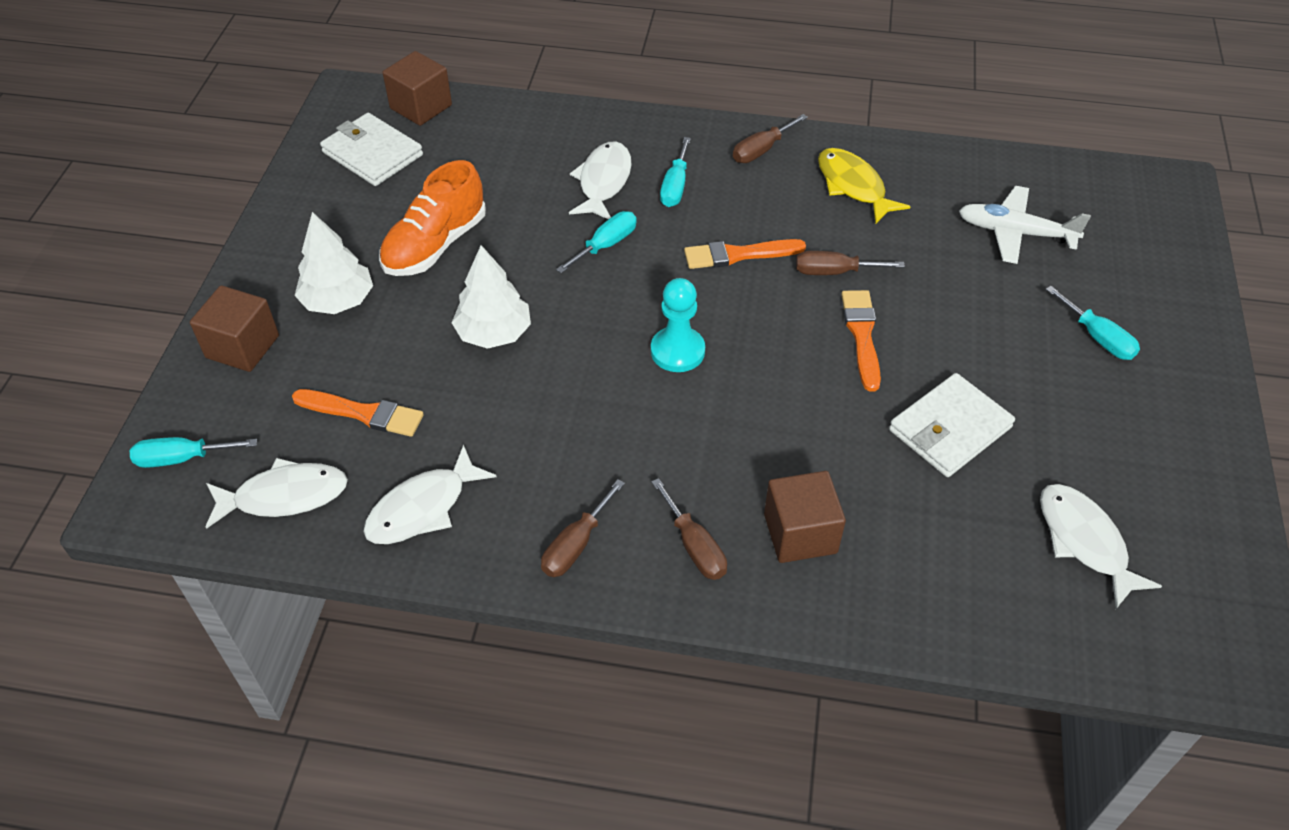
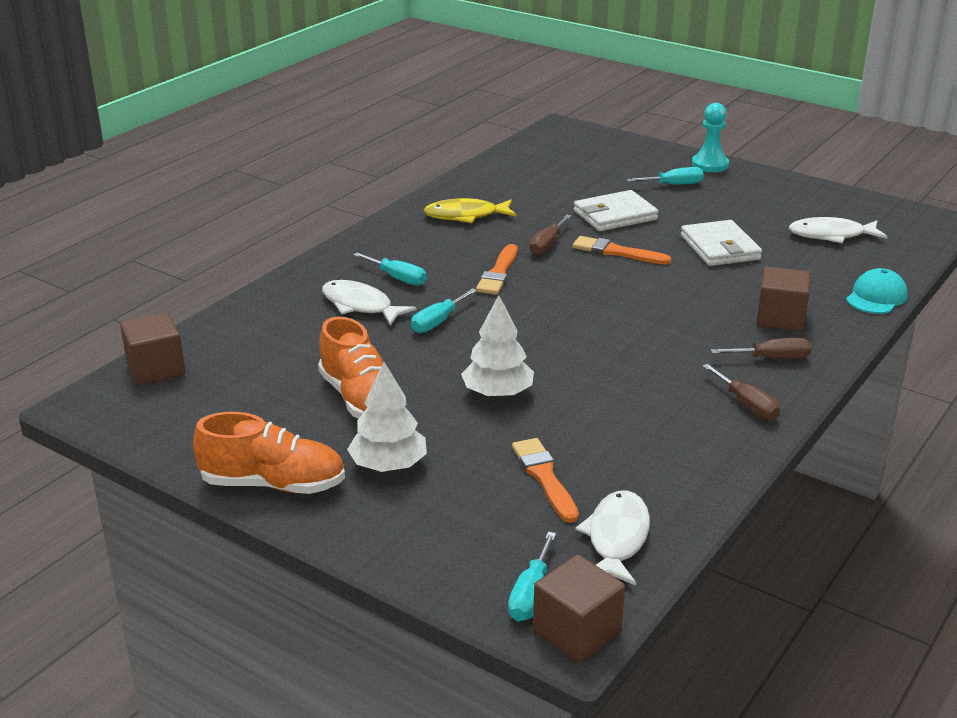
camera: 65 degrees left, 20 degrees down
brown cube [190,285,279,372] -> brown cube moved to [533,554,625,663]
orange brush [292,389,424,437] -> orange brush turned 60 degrees counterclockwise [512,438,579,523]
white wallet [320,113,423,186] -> white wallet moved to [574,190,659,231]
white fish [363,445,497,544] -> none
turquoise screwdriver [556,211,637,273] -> turquoise screwdriver turned 120 degrees counterclockwise [411,288,477,333]
turquoise pawn [651,278,705,372] -> turquoise pawn moved to [692,103,729,172]
brown screwdriver [733,114,808,163] -> none
white plane [959,186,1091,264] -> none
none -> orange shoe [193,412,345,494]
none -> turquoise cap [846,268,908,314]

